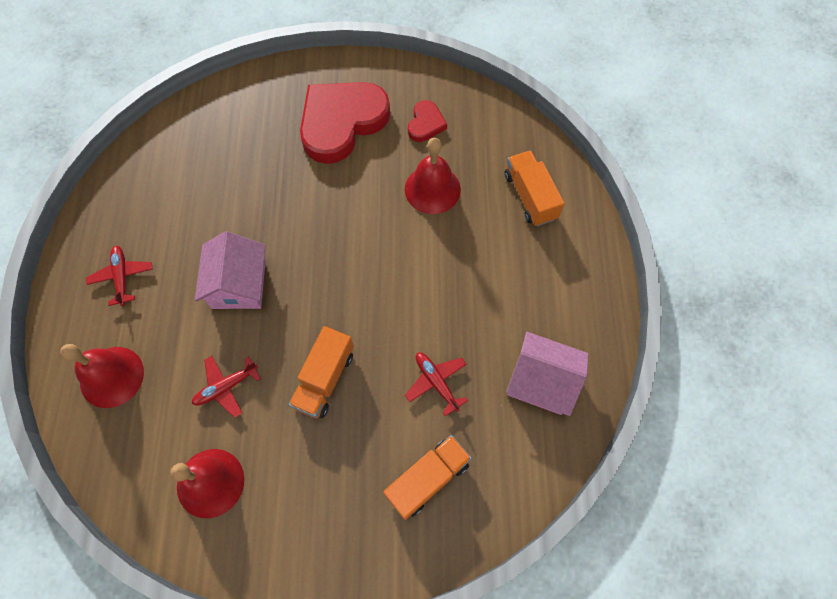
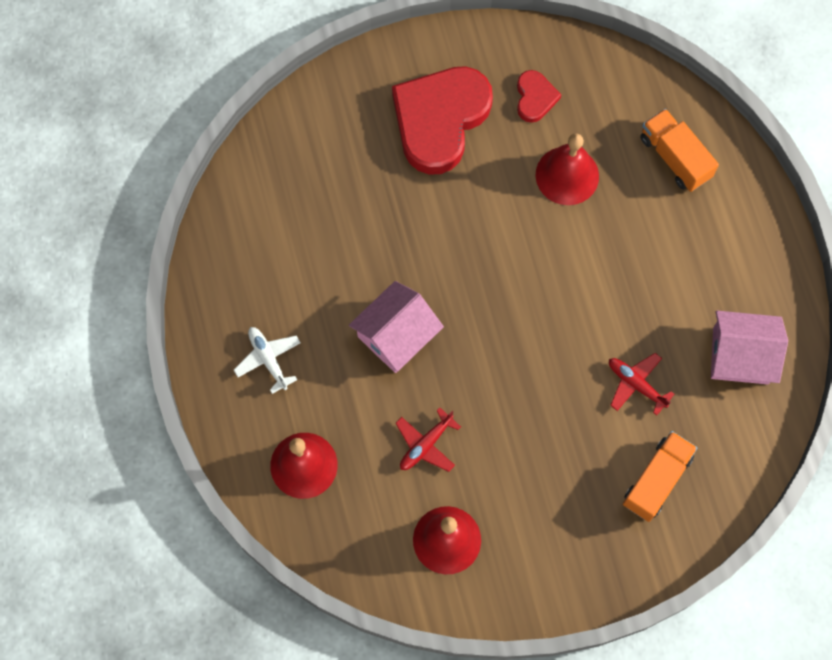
camera: 15 degrees left, 5 degrees up
red plane [86,246,153,306] -> white plane [234,327,301,394]
pink house [195,231,266,309] -> pink house turned 60 degrees clockwise [349,281,444,373]
orange truck [289,326,354,418] -> none

